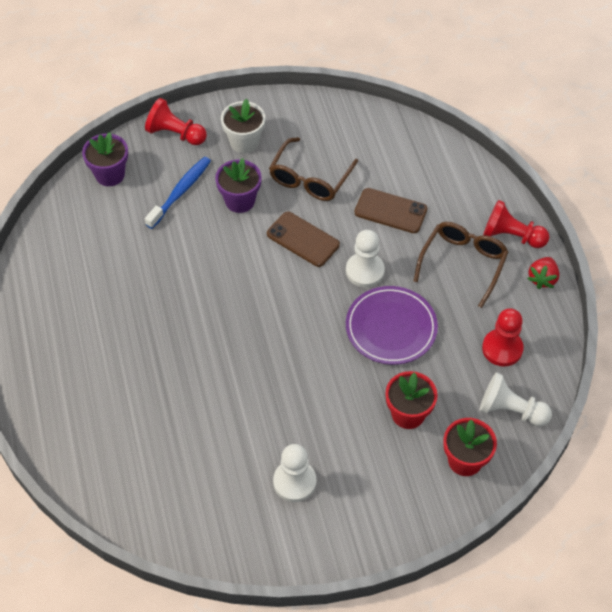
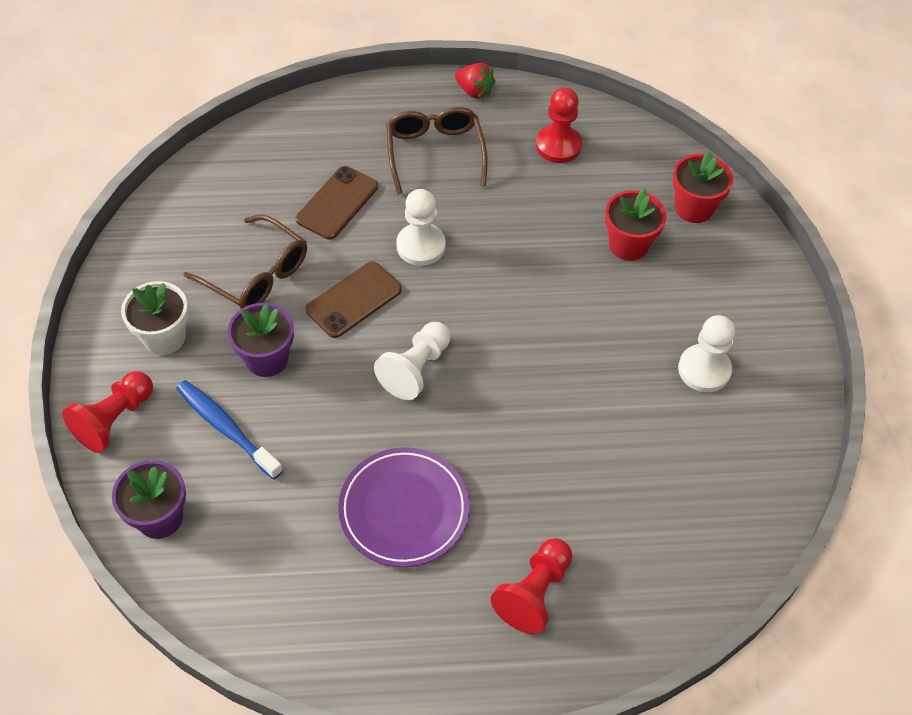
camera: 80 degrees left, 0 degrees up
purple plate [346,286,438,365] -> purple plate moved to [338,447,469,567]
brown glasses [414,222,508,308] -> brown glasses turned 45 degrees clockwise [386,107,488,195]
white pawn [480,372,552,426] -> white pawn moved to [374,322,451,400]
red pawn [483,200,549,248] -> red pawn moved to [491,538,572,634]

